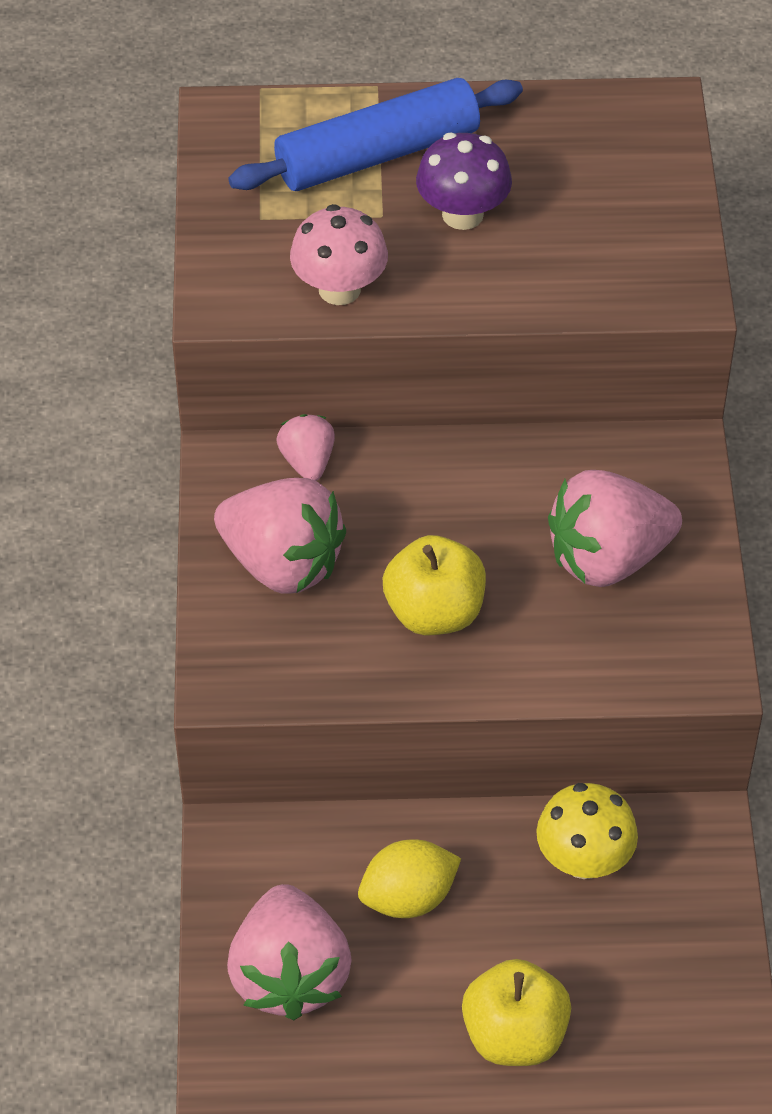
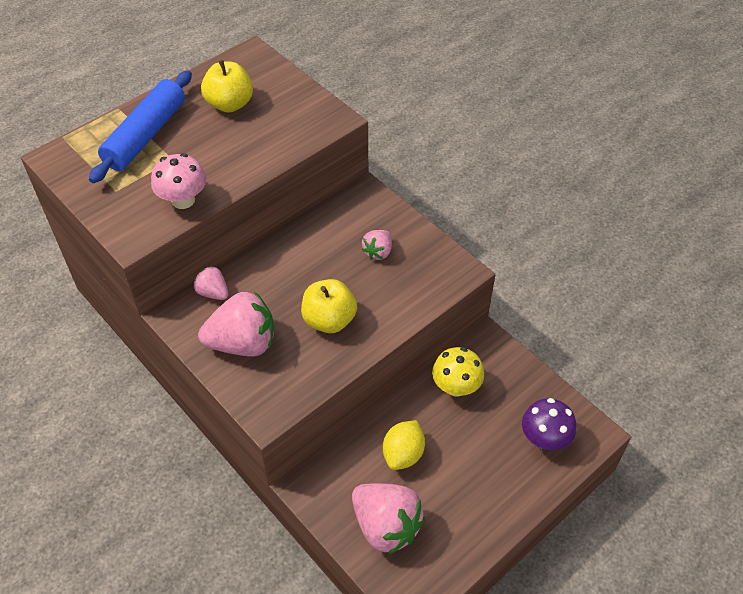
camera: 40 degrees left, 0 degrees up
purple mushroom [416,132,512,230] -> purple mushroom moved to [522,398,576,450]
yellow apple [462,959,571,1066] -> yellow apple moved to [201,60,253,113]
pink strawberry [548,470,682,587] -> pink strawberry [362,230,392,260], size x0.52

